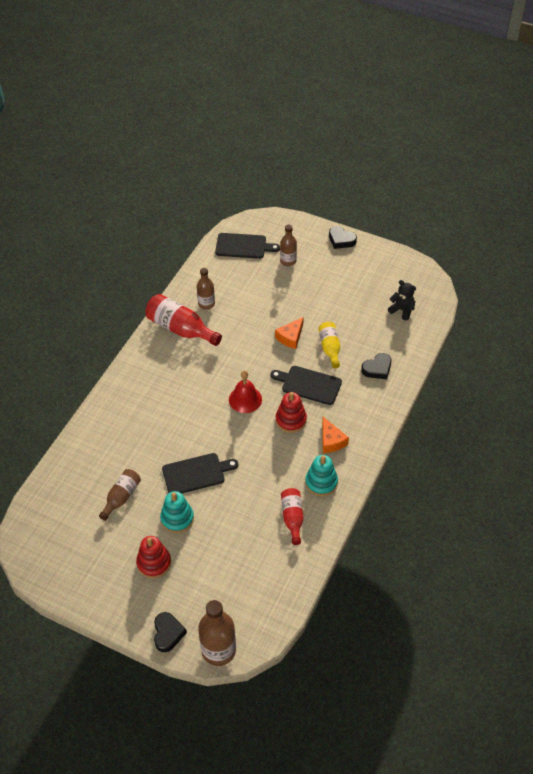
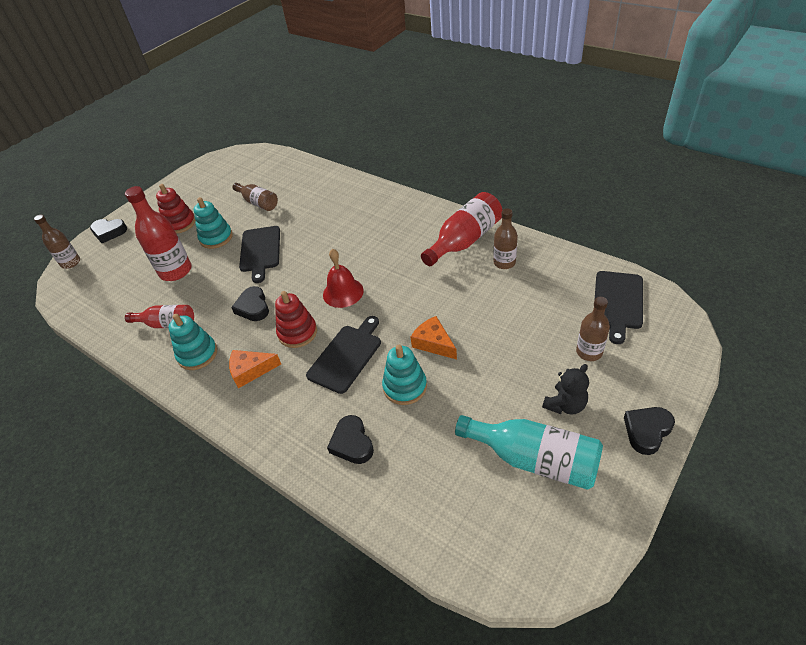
camera: 105 degrees right, 5 degrees down
brown bottle [198,600,236,666] -> brown bottle [34,215,80,269], size x0.62
yellow bottle [318,322,340,368] -> turquoise stacking toy [382,345,427,405]
black teddy bear [388,280,416,320] -> black teddy bear moved to [542,364,589,415]
none -> red bottle [125,186,191,281]
none -> black heart [231,286,269,321]
none -> turquoise bottle [455,415,603,490]

